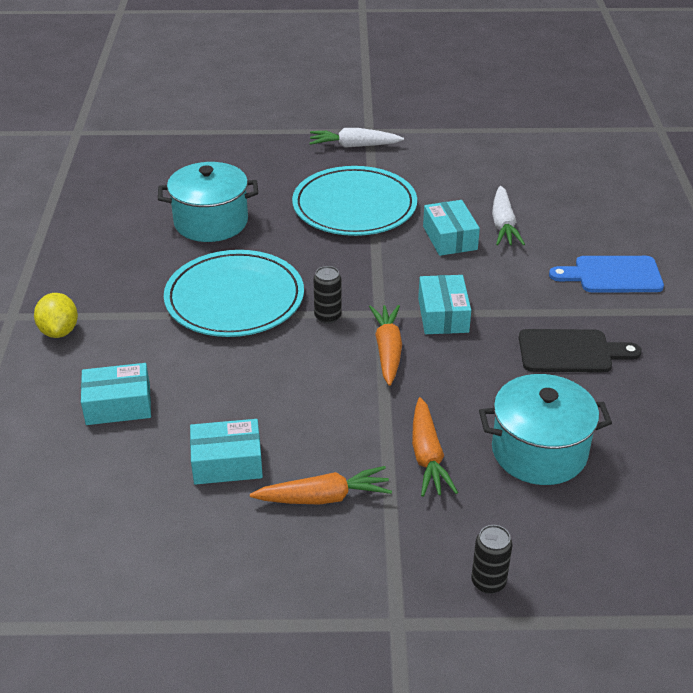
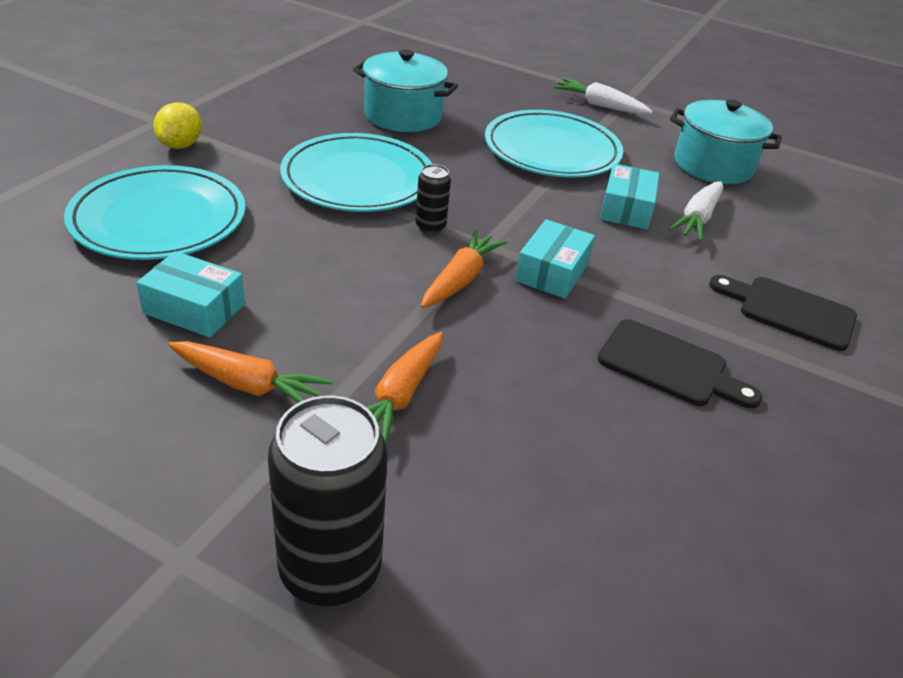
camera: 25 degrees right, 0 degrees up
turquoise box [81,363,151,425] -> turquoise plate [64,165,246,260]
black can [471,525,512,594] -> black can [268,396,388,606], size x2.02
turquoise pot [479,374,612,485] -> turquoise pot moved to [670,100,782,184]
blue cutting board [549,256,664,292] -> black cutting board [709,275,857,351]

